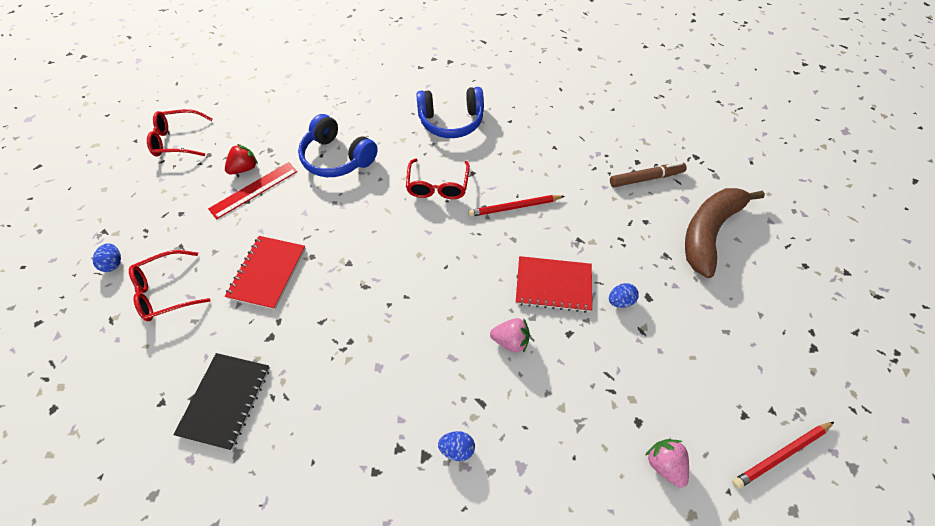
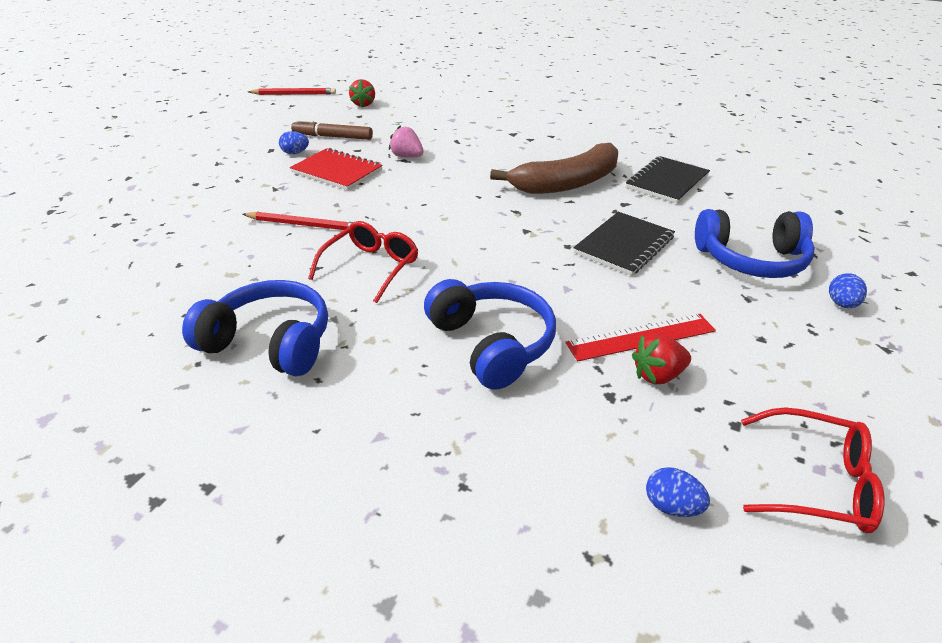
camera: 155 degrees left, 20 degrees down
red glasses [129,250,210,321] -> blue headphones [695,209,815,278]
red notebook [225,236,306,310] -> black notebook [573,212,675,276]
blue egg [438,431,475,461] -> blue egg moved to [646,467,710,517]
brown marker [610,162,687,187] -> brown marker moved to [291,119,373,140]
pink strawberry [646,439,689,488] -> red strawberry [349,79,375,108]
brown banana [685,188,765,278] -> brown banana moved to [490,143,618,194]

